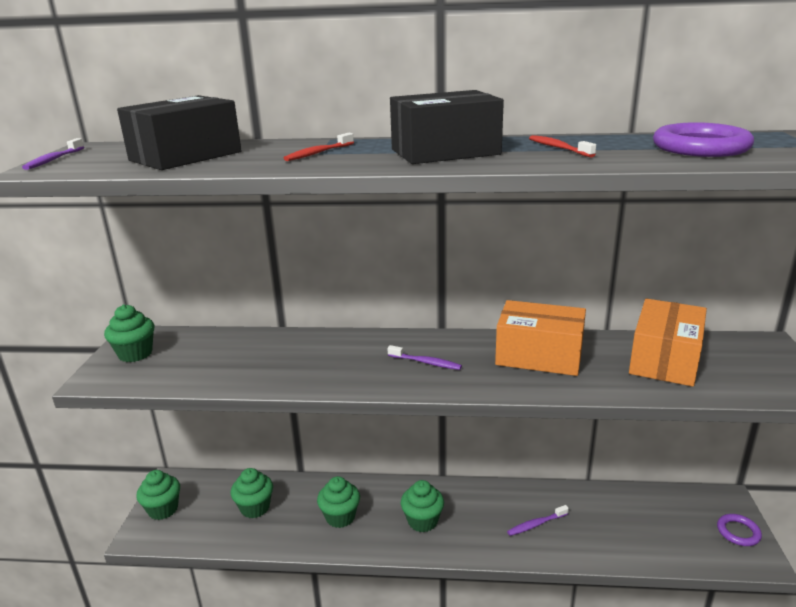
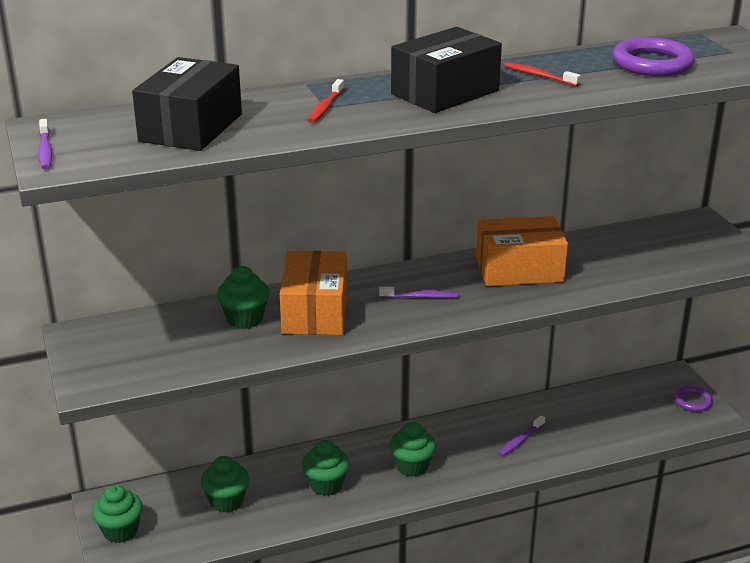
camera: 25 degrees left, 5 degrees up
green cupcake [104,304,155,362] -> green cupcake moved to [217,266,269,329]
orange box [629,298,707,387] -> orange box moved to [280,251,347,335]

